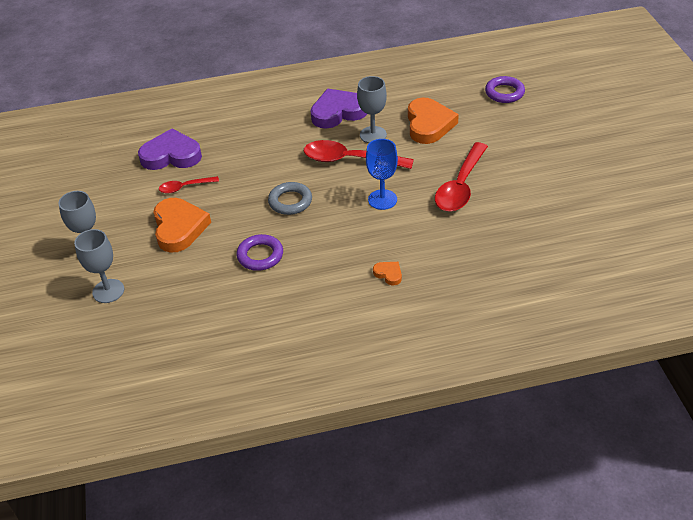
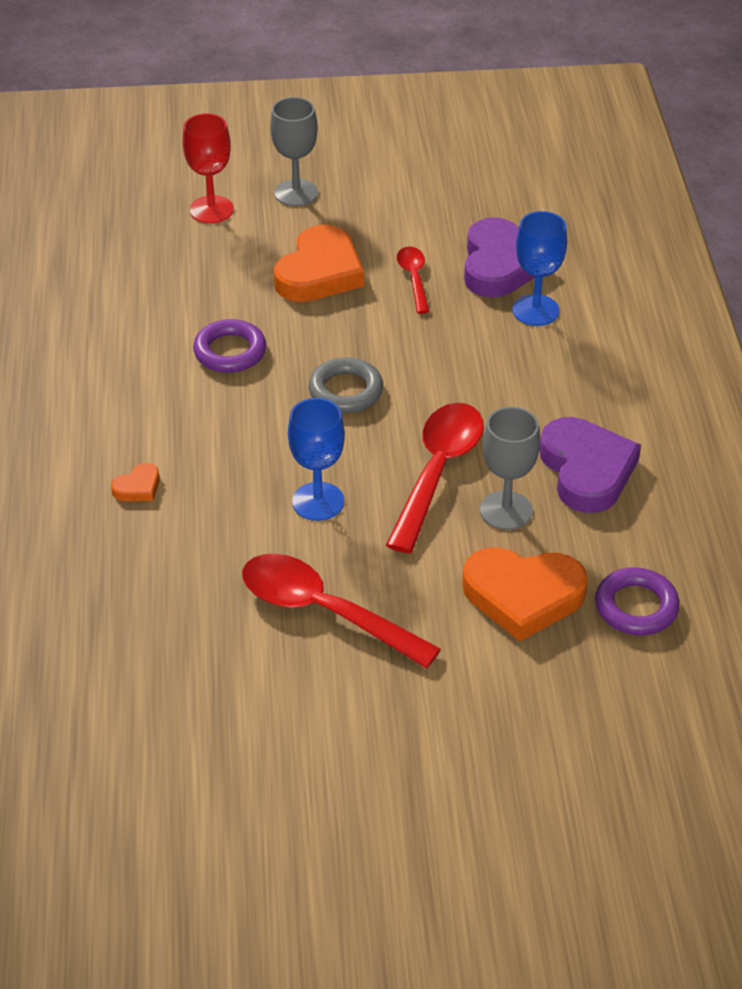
camera: 95 degrees right, 0 degrees up
grey goblet [74,229,124,303] -> red goblet [183,113,234,223]
orange heart [153,198,211,253] -> orange heart turned 60 degrees counterclockwise [274,224,364,302]
purple ring [485,76,525,103] -> purple ring moved to [595,567,680,635]
none -> blue goblet [512,211,567,326]

